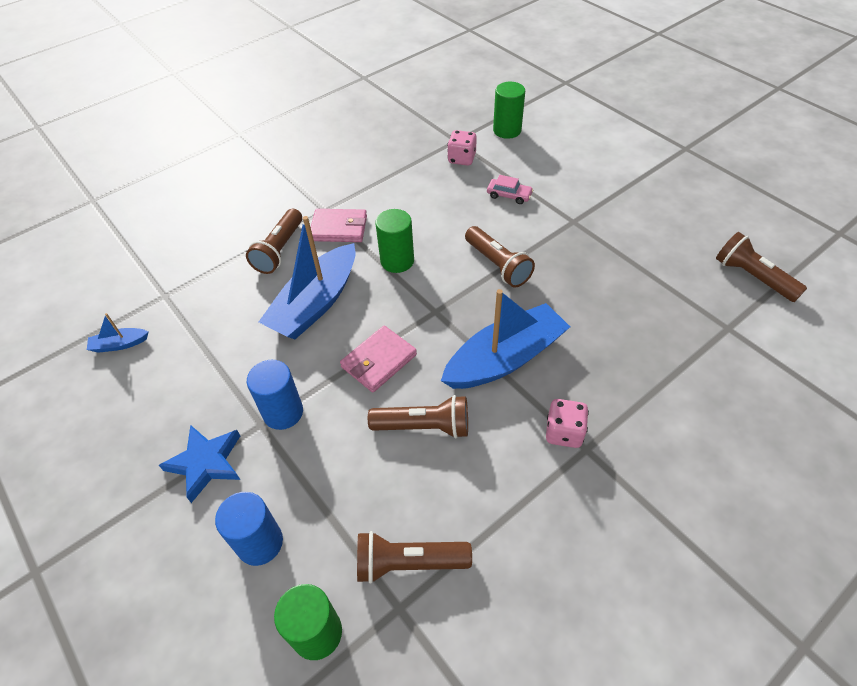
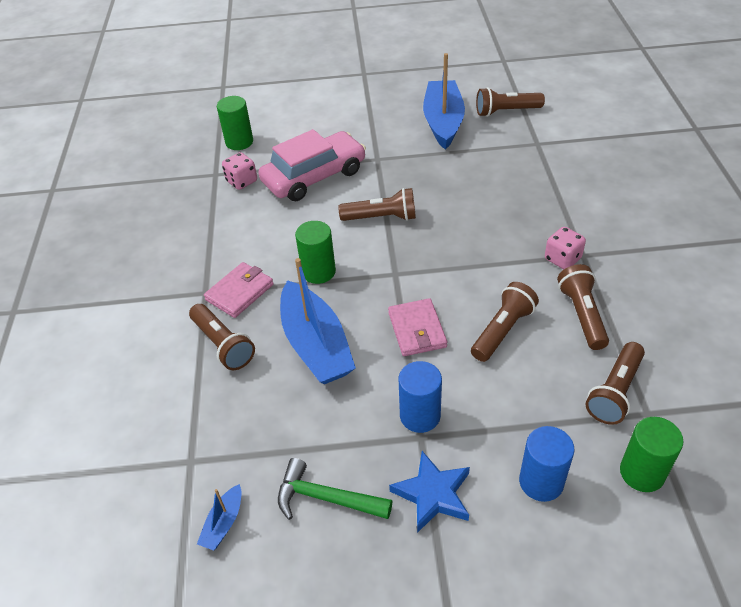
camera: 55 degrees left, 5 degrees down
blue boat [441,289,570,389] -> blue boat moved to [423,53,465,150]
pink car [487,175,533,204] -> pink car [258,129,366,201], size x2.48
none -> green hammer [278,458,392,520]
none -> brown flashlight [557,264,609,350]

